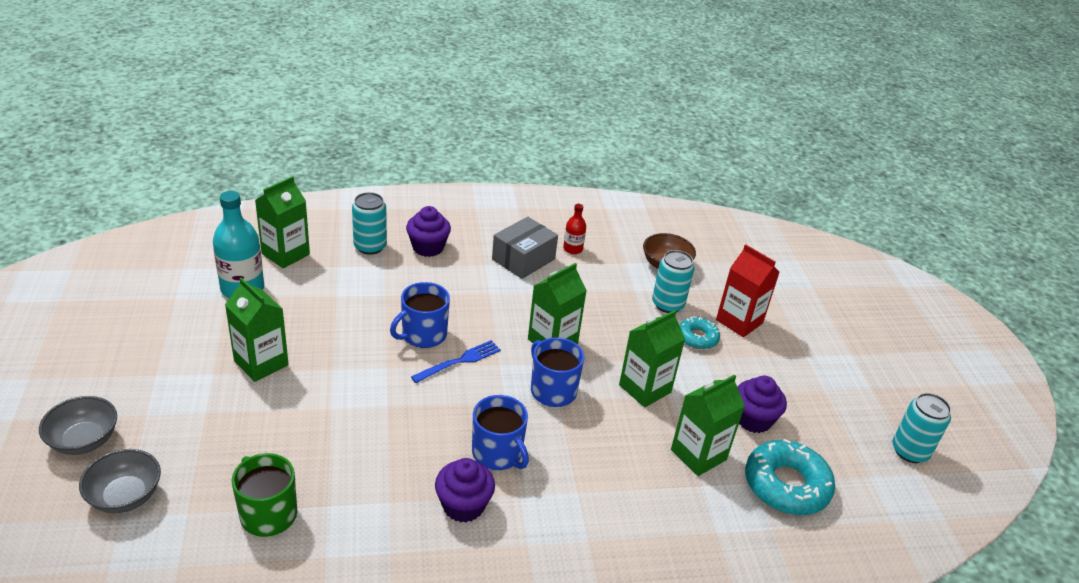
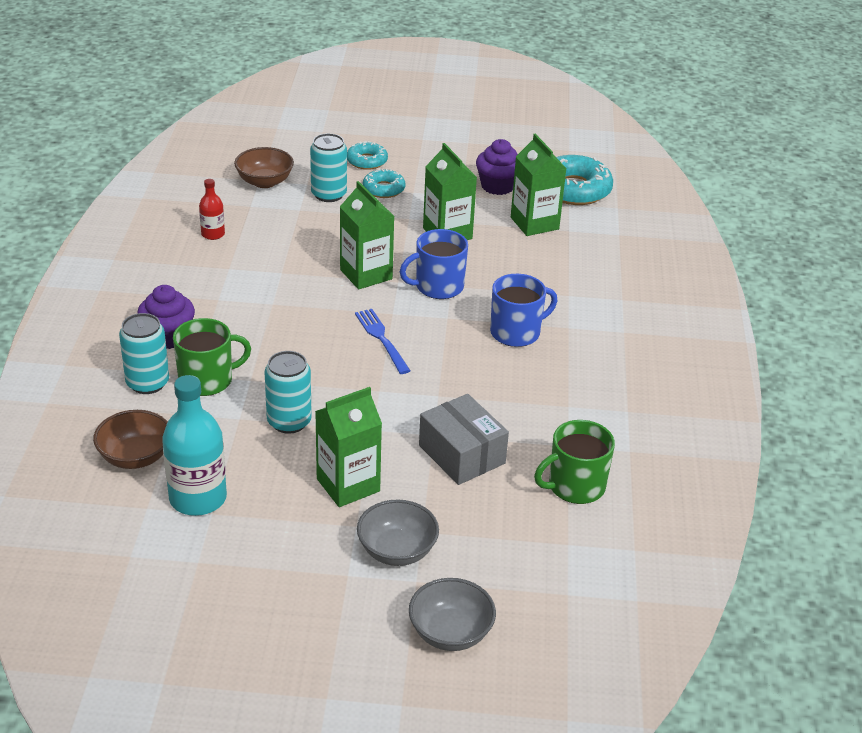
camera: 75 degrees left, 0 degrees up
grey bowl [79,449,161,513] -> grey bowl moved to [357,499,439,566]
green carton [255,176,310,268] -> brown bowl [93,410,168,469]
blue mug [390,282,450,348] -> none
purple cupcake [435,458,495,523] -> none
grey box [492,217,558,279] -> grey box moved to [419,394,509,485]
red carton [716,244,780,337] -> turquoise donut [347,141,388,170]
turquoise can [892,393,951,463] -> turquoise can moved to [265,351,312,434]
none -> green mug [173,318,251,396]

